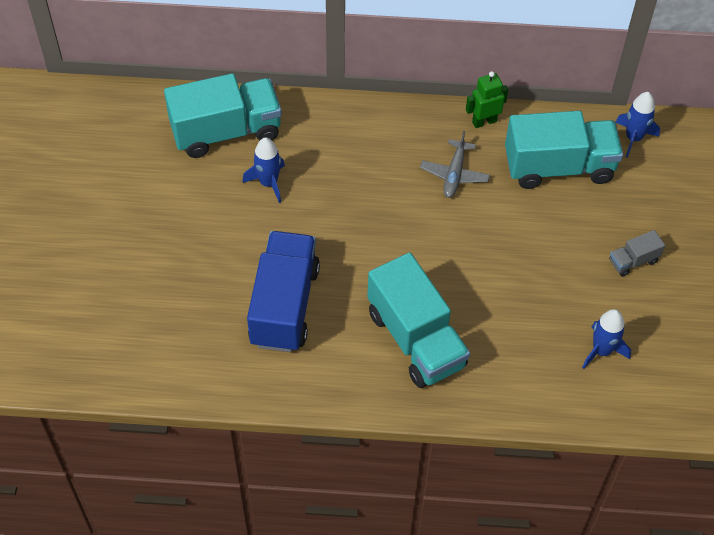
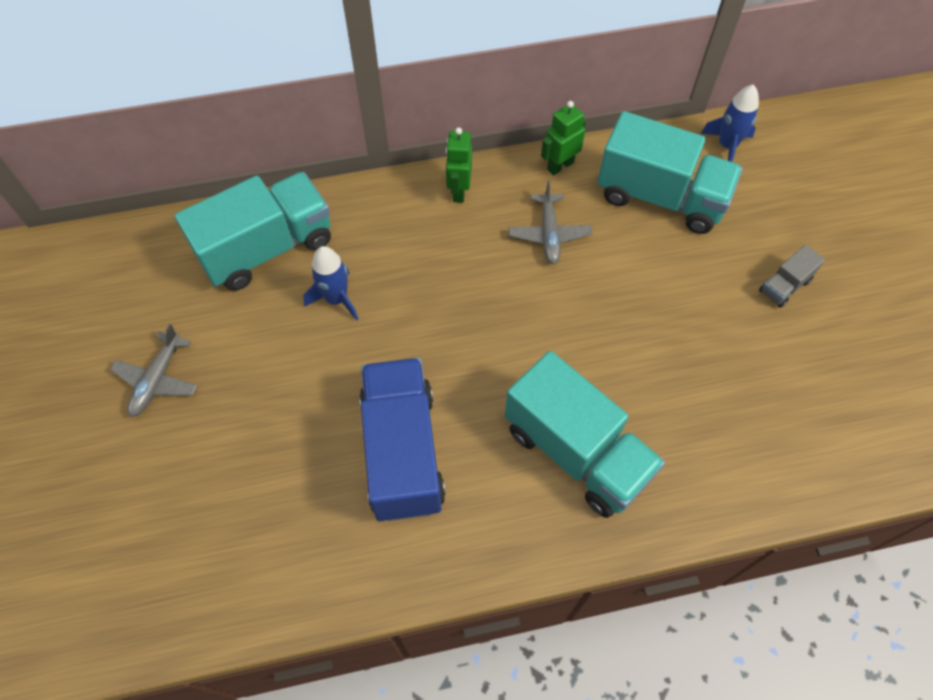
camera: 15 degrees left, 5 degrees up
turquoise truck [505,111,623,189] -> turquoise truck turned 45 degrees clockwise [597,111,742,234]
blue rocket [582,309,631,369] -> none
none -> grey plane [110,324,197,417]
none -> green robot [446,128,472,203]

